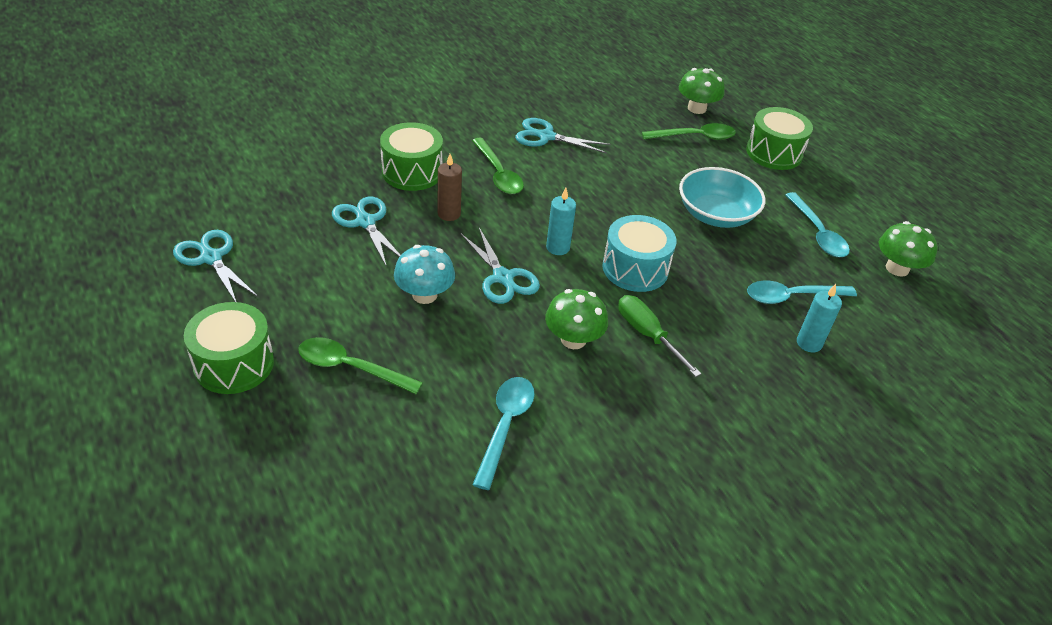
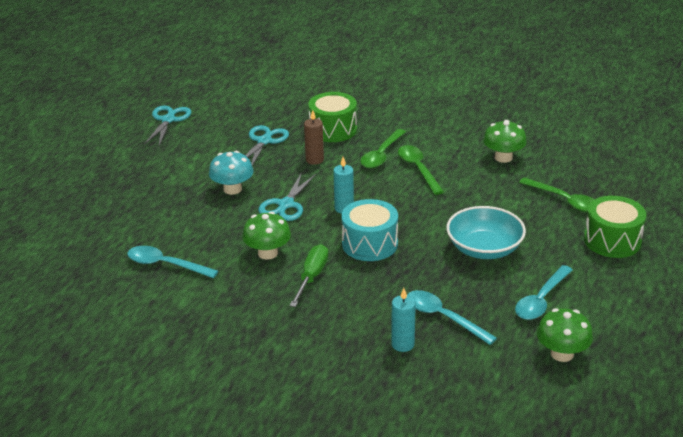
camera: 55 degrees right, 10 degrees down
green drum [184,302,274,394] -> none
green spoon [298,337,423,394] -> green spoon moved to [398,145,444,195]
turquoise spoon [472,377,535,490] -> turquoise spoon turned 135 degrees counterclockwise [127,246,218,278]
turquoise scissors [515,118,610,153] -> none
green mushroom [679,68,725,114] -> green mushroom moved to [483,120,527,163]

